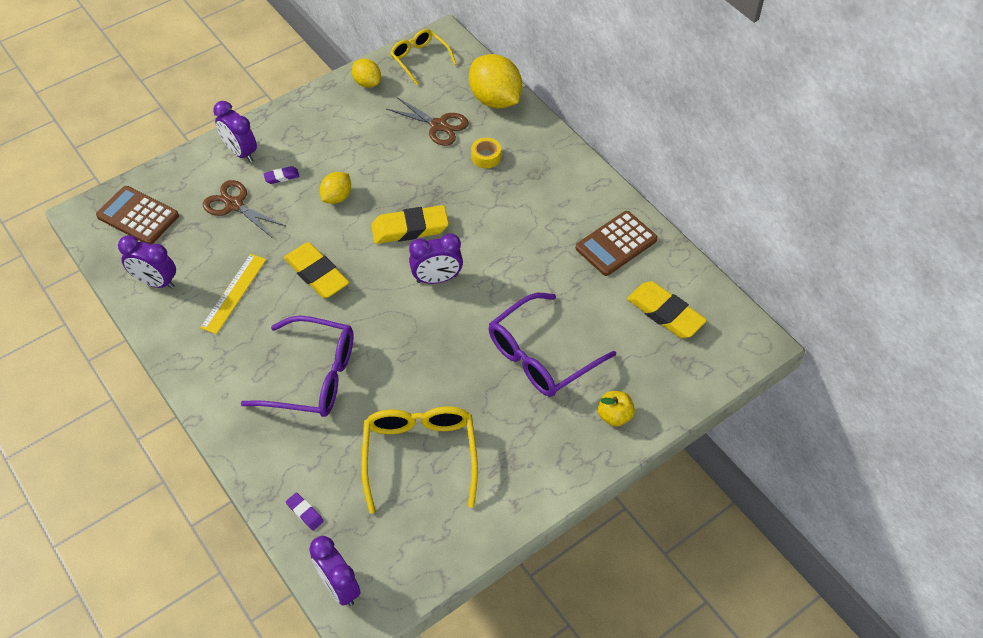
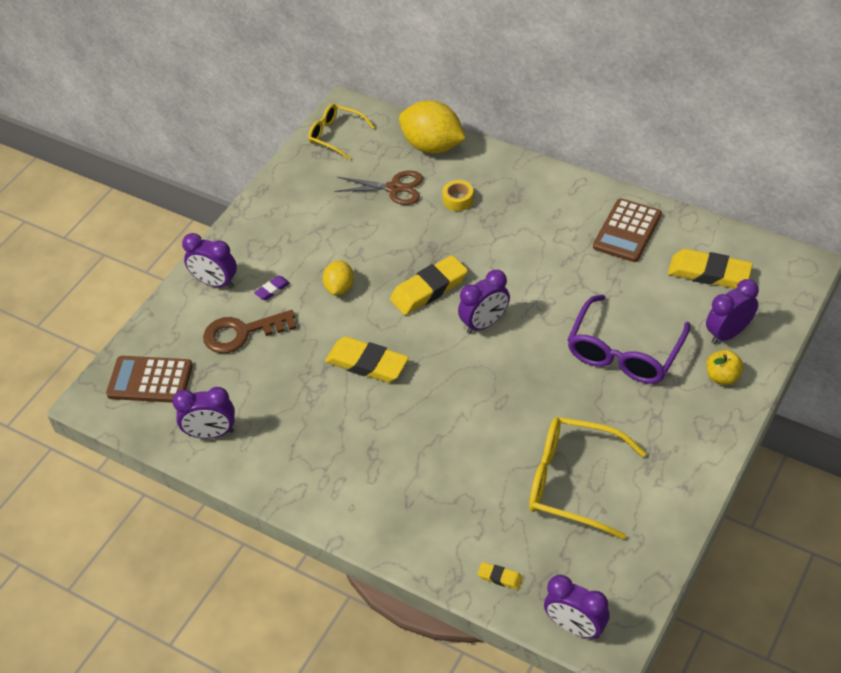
camera: 20 degrees left, 5 degrees down
yellow ruler [200,254,266,334] -> none
brown scissors [203,180,285,237] -> brown key [203,310,297,354]
purple glasses [241,316,354,417] -> none
purple eraser [286,492,324,531] -> yellow eraser [477,562,523,590]
yellow lemon [352,59,381,88] -> none
yellow glasses [361,406,478,514] -> yellow glasses turned 45 degrees counterclockwise [529,417,646,540]
none -> purple clock [706,279,759,344]

